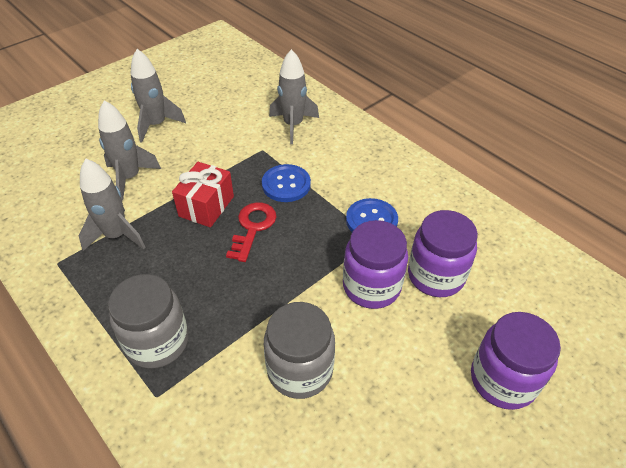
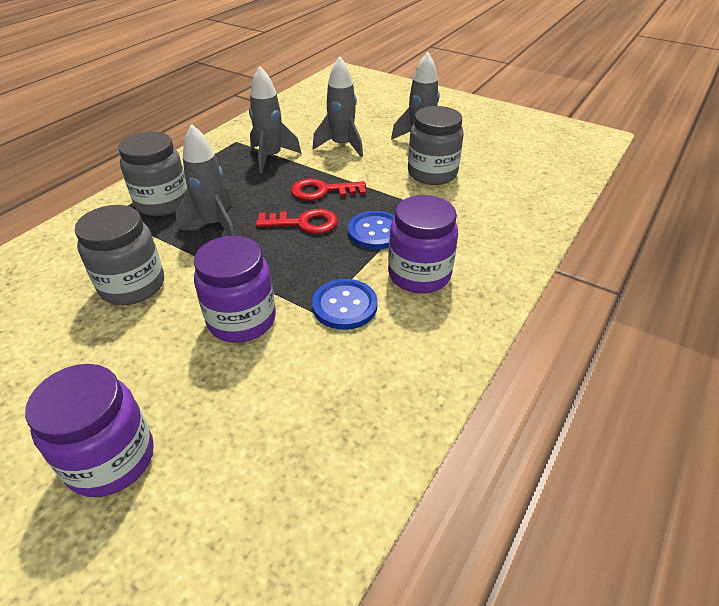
camera: 75 degrees right, 5 degrees down
red gift [172,162,234,227] -> red key [291,179,366,201]
grey rocket [269,49,319,144] -> grey rocket moved to [175,124,235,236]
purple jar [408,210,478,297] -> purple jar moved to [388,195,458,293]
none -> grey jar [408,106,464,185]

